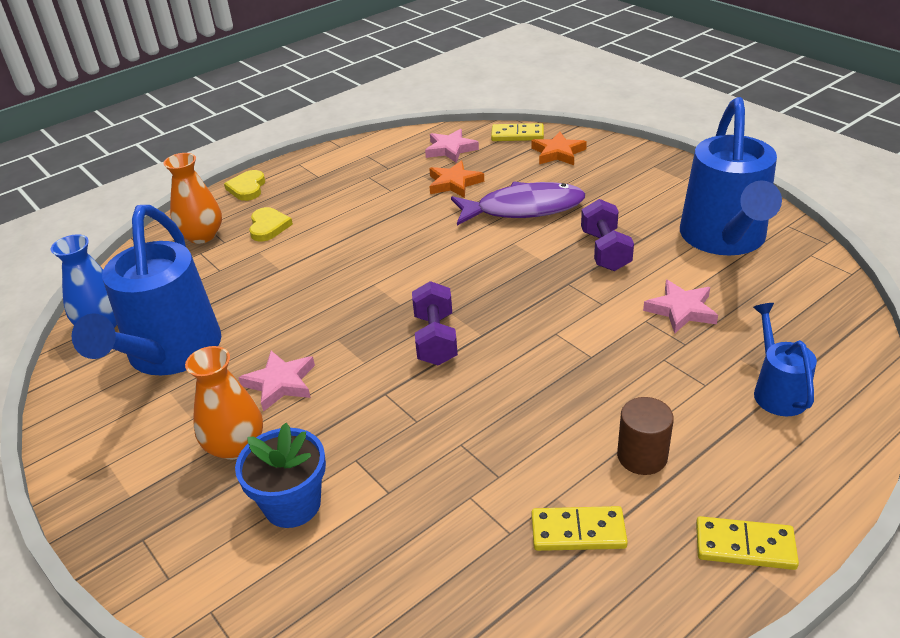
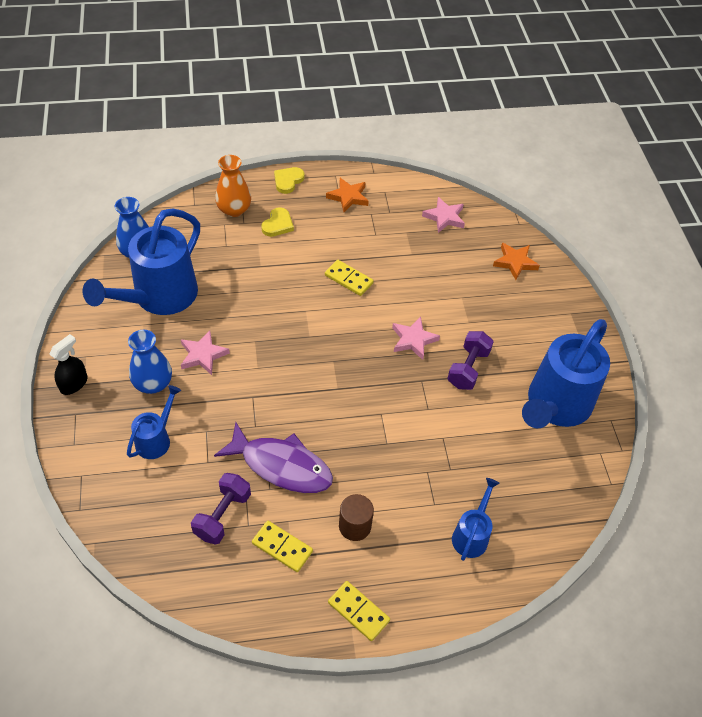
camera: 25 degrees right, 15 degrees up
orange vase [185,346,263,460] -> blue vase [128,330,172,394]
blue flower pot [235,423,326,528] -> blue watering can [127,385,181,459]
purple dumbbell [412,281,458,366] -> purple dumbbell moved to [191,473,251,545]
orange star [429,160,484,198] -> orange star moved to [326,178,369,212]
purple fish [451,182,585,225] -> purple fish moved to [214,422,333,493]
yellow domino [491,123,544,141] -> yellow domino moved to [325,260,374,296]
pink star [643,280,718,334] -> pink star moved to [392,317,440,360]
none -> black spray bottle [49,334,87,395]

